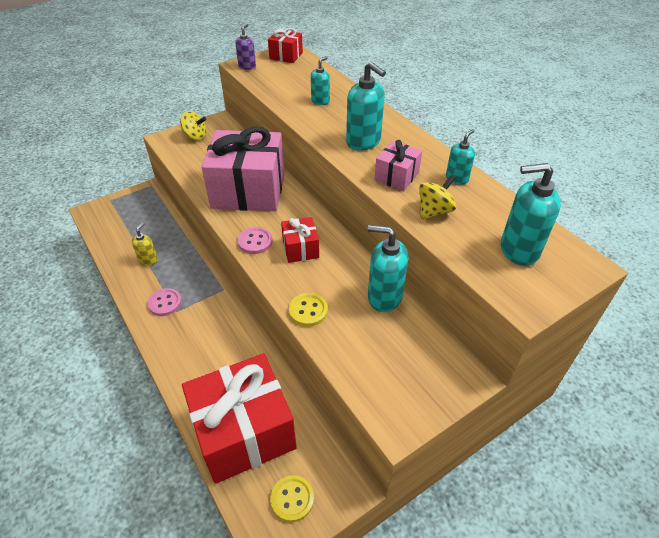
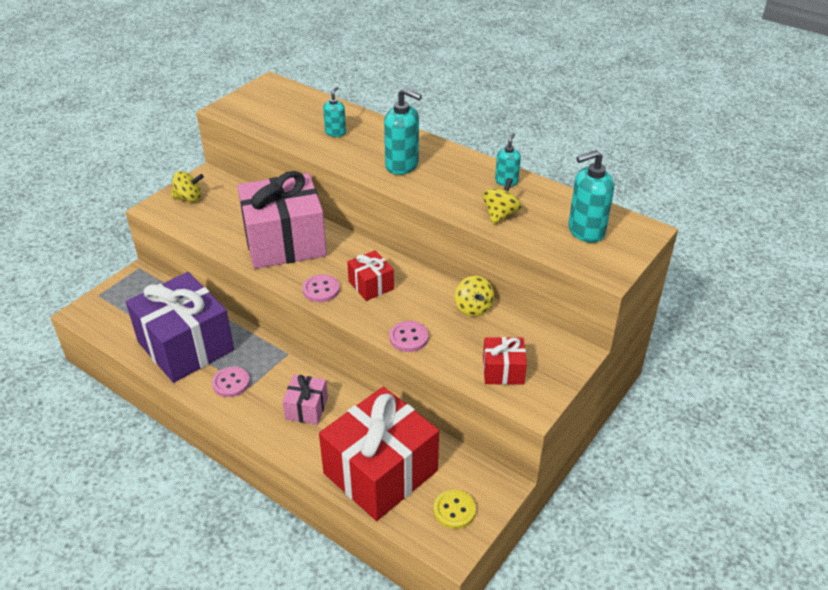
camera: 20 degrees left, 5 degrees down
yellow soap dispenser [132,223,158,266] -> purple gift [126,272,234,383]
purple soap dispenser [235,24,256,70] -> none
red gift [268,28,303,63] -> red gift moved to [483,337,527,385]
yellow button [289,293,328,327] -> pink button [389,321,428,352]
turquoise soap dispenser [368,225,409,312] -> yellow spinning top [455,276,494,317]
pink gift [374,140,422,191] -> pink gift moved to [282,374,328,425]

